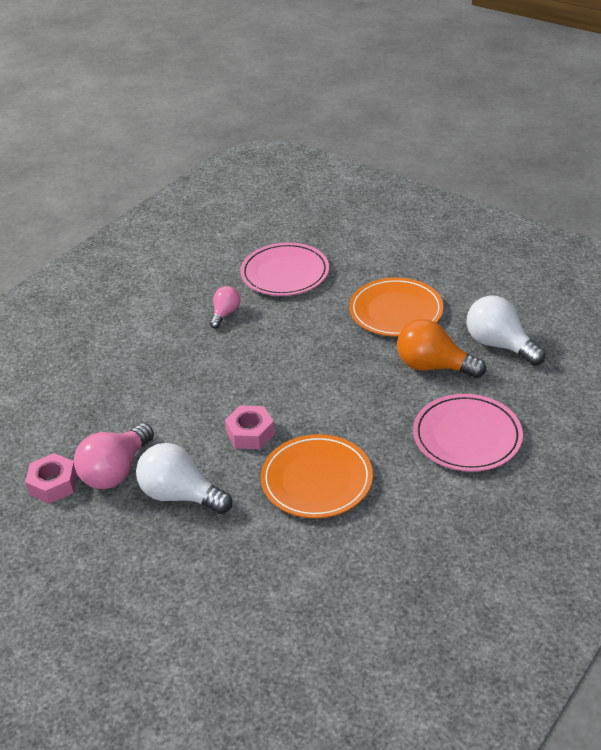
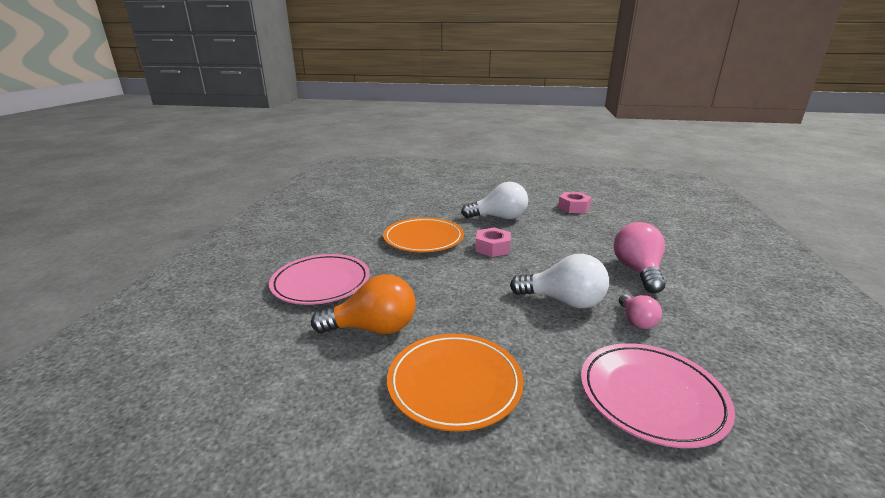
camera: 150 degrees right, 15 degrees down
pink light bulb [74,423,154,489] -> pink light bulb moved to [614,222,666,293]
white light bulb [466,295,545,366] -> white light bulb moved to [510,254,609,308]

